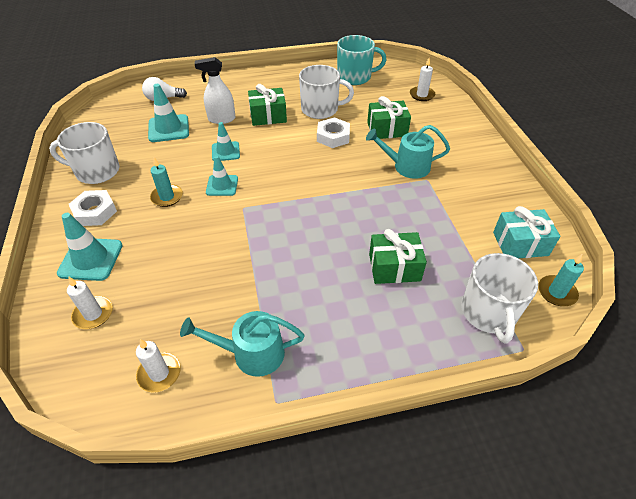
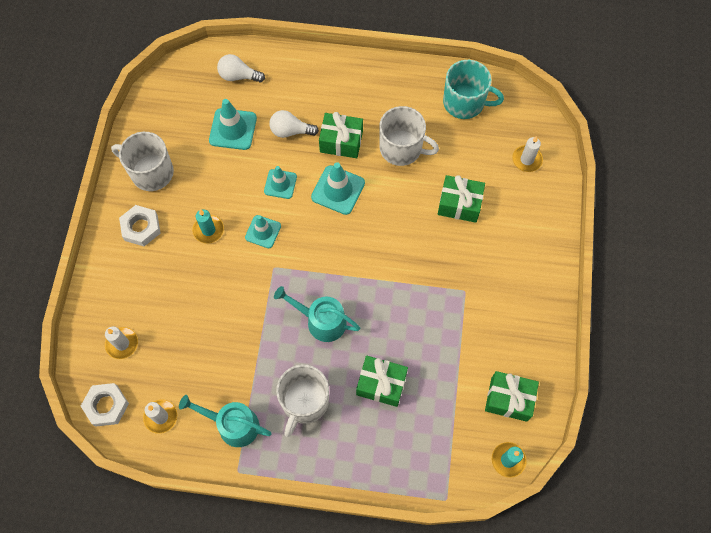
camera: 20 degrees right, 20 degrees up
turquoise traffic cone [57,213,123,281] -> turquoise traffic cone moved to [311,162,365,215]
white spray bottle [195,57,235,124] -> white light bulb [269,110,319,138]
white nut [317,117,350,148] -> white nut moved to [81,383,129,427]
turquoise watering can [366,125,450,179] -> turquoise watering can moved to [274,286,360,342]
white mug [461,253,538,344] -> white mug moved to [276,364,329,437]
turquoise gift [493,206,560,258] -> green gift [485,371,539,422]

